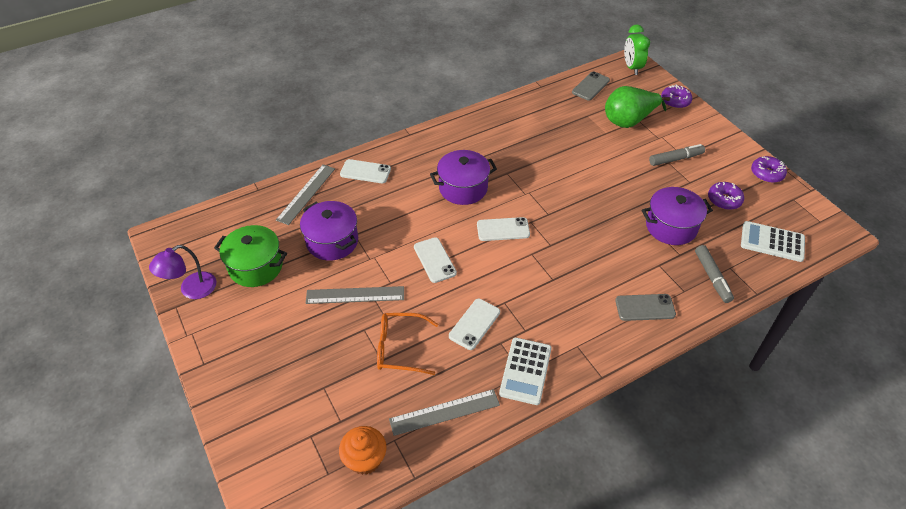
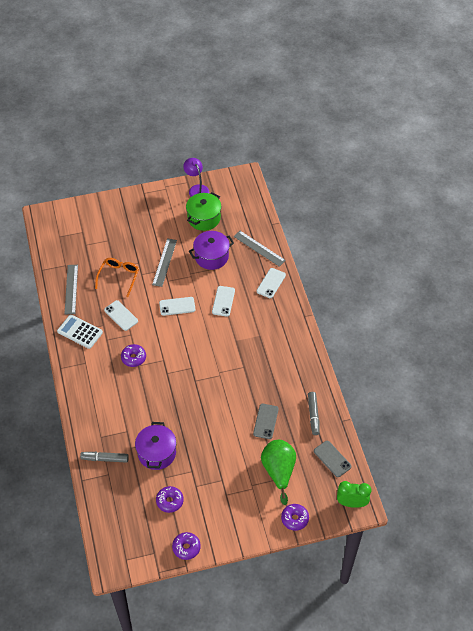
camera: 105 degrees right, 5 degrees up
orange cupcake [339,426,386,475] -> none
purple pot [430,150,497,205] -> none
white phone [477,217,530,241] -> white phone moved to [212,286,235,317]
grey phone [615,294,676,321] -> grey phone moved to [253,404,279,439]
grey marker [649,144,705,166] -> grey marker moved to [308,392,320,435]
white calculator [741,221,805,262] -> none
none -> purple donut [121,344,146,367]

